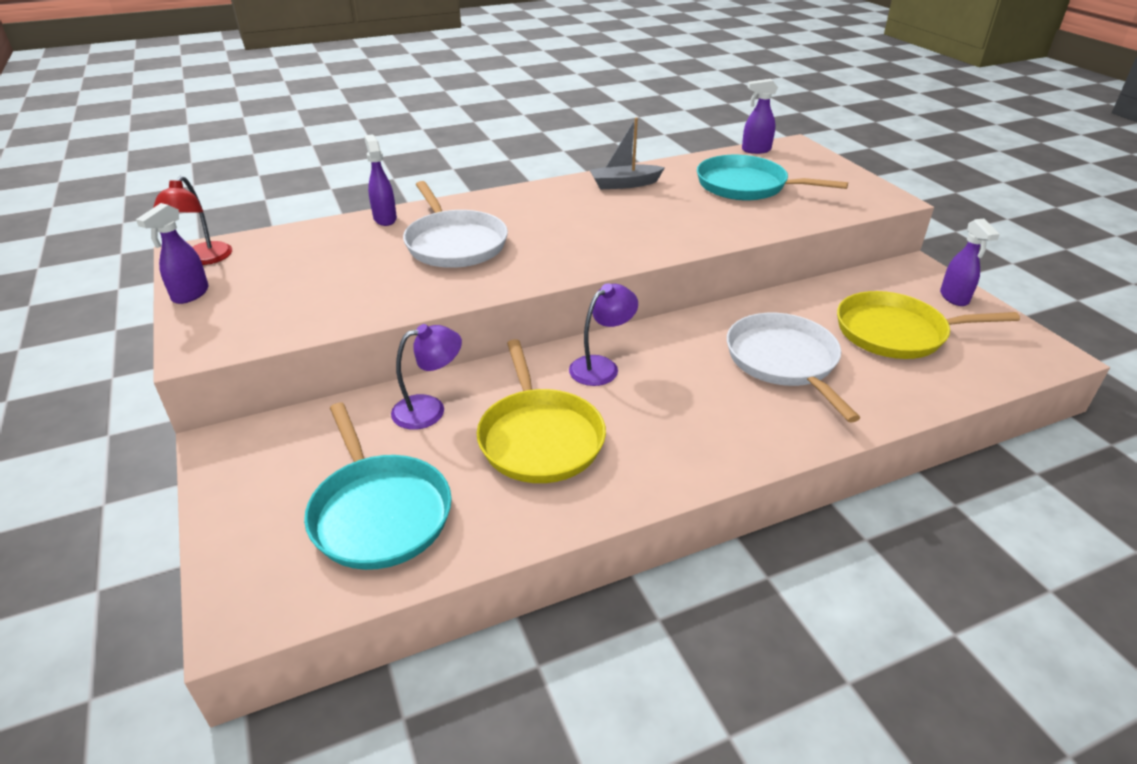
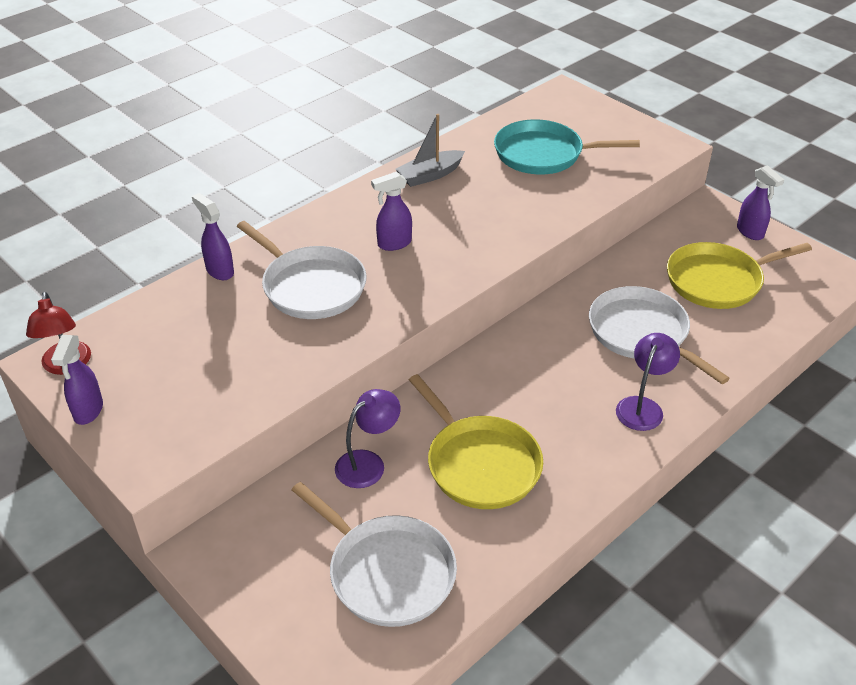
camera: 20 degrees left, 5 degrees up
turquoise pan [304,403,452,570] -> white pan [292,482,457,627]
purple lamp [569,283,638,386] -> purple lamp moved to [616,333,680,431]
purple spray bottle [742,79,778,154] -> purple spray bottle moved to [371,172,412,251]

